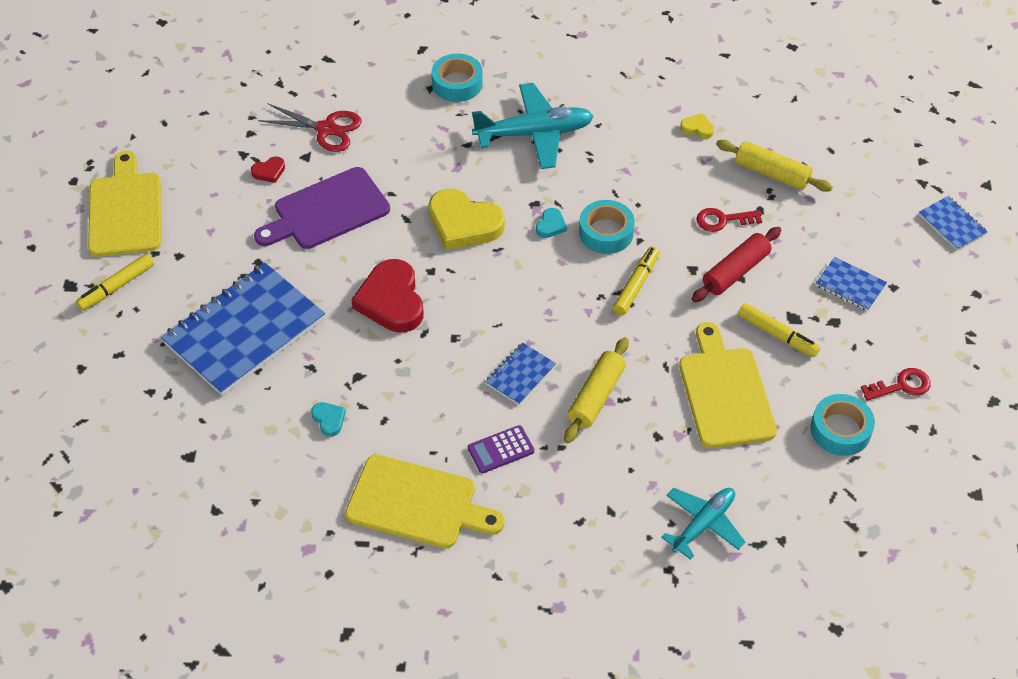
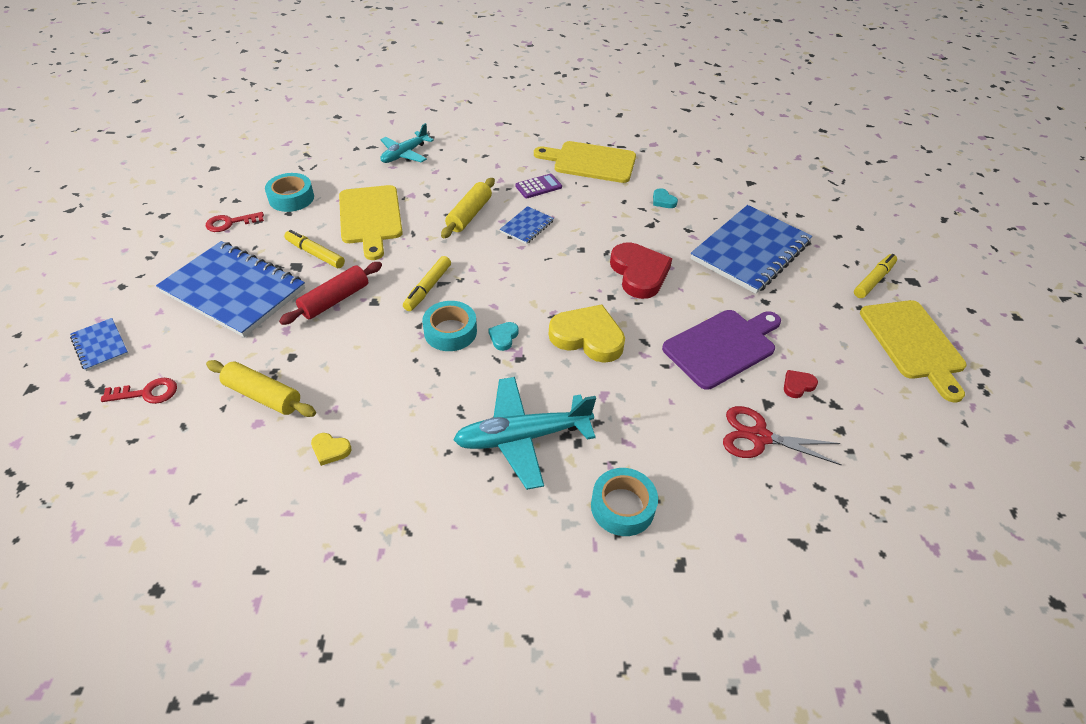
camera: 175 degrees right, 5 degrees down
red key [696,208,762,232] -> red key moved to [101,378,177,404]
blue notebook [816,257,887,311] -> blue notebook [156,241,305,337], size x2.24

